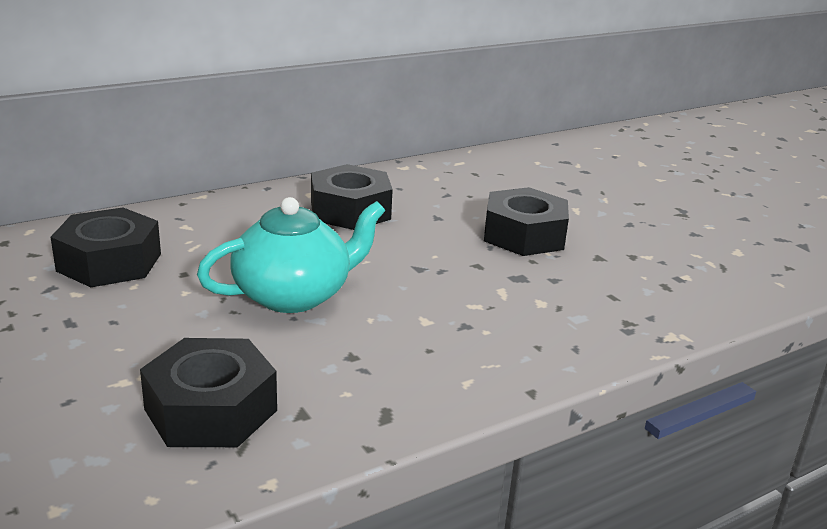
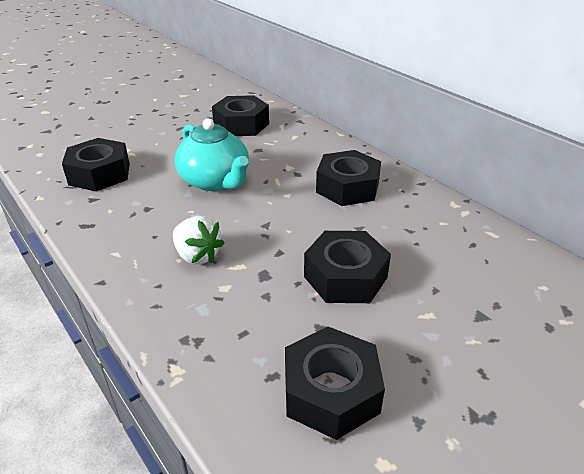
camera: 85 degrees right, 10 degrees up
none -> white strawberry [173,216,224,265]
none -> black nut [285,326,385,440]

